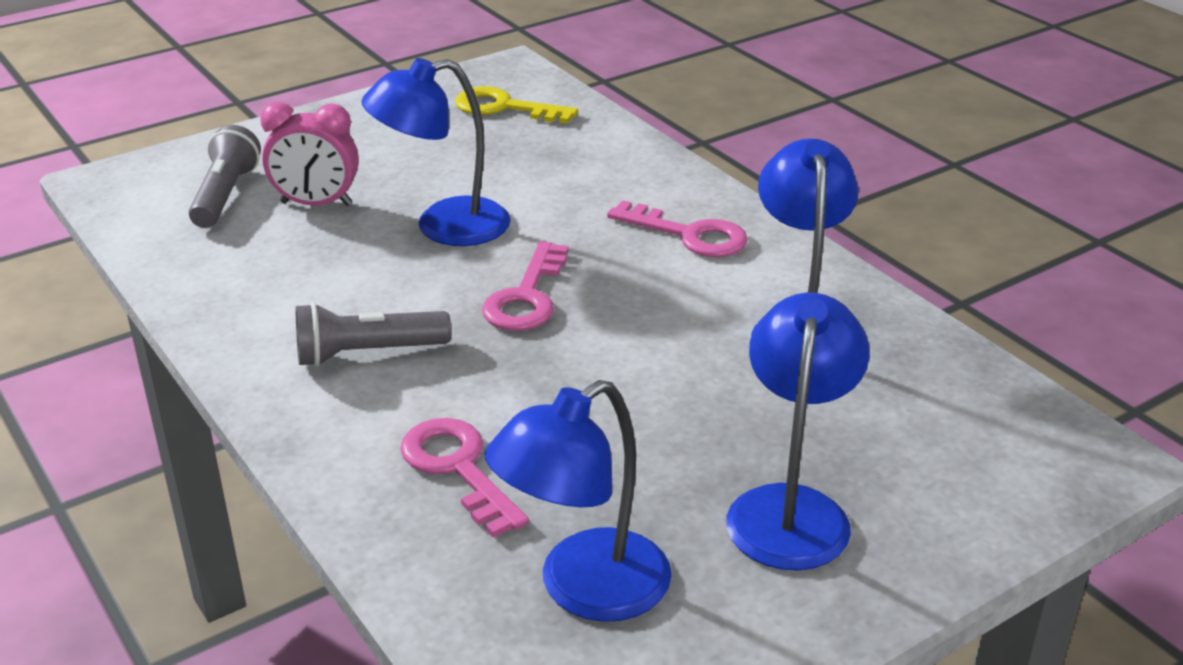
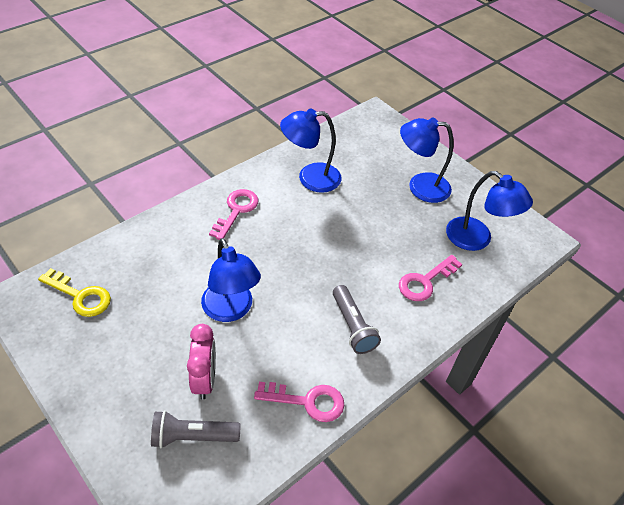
camera: 100 degrees left, 15 degrees up
yellow key [455,86,578,124] -> yellow key turned 75 degrees counterclockwise [38,268,111,317]
pink key [482,241,568,331] -> pink key moved to [254,382,345,422]

